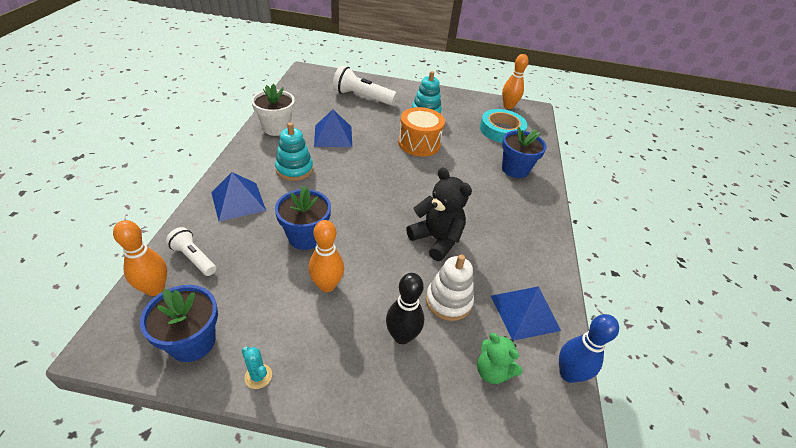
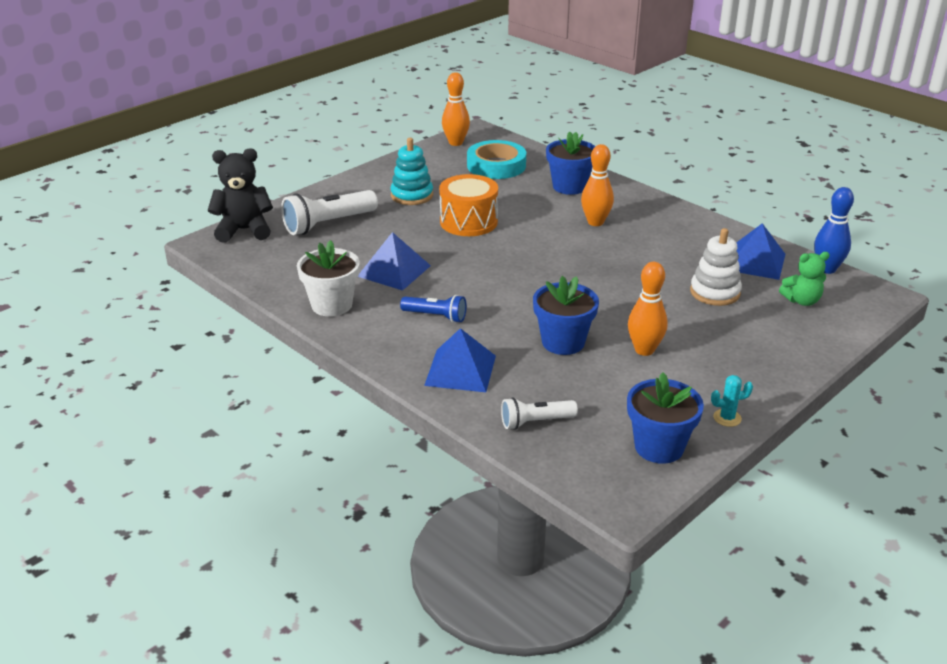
camera: 50 degrees left, 10 degrees down
orange bowling pin [113,220,167,296] -> orange bowling pin moved to [581,144,614,226]
turquoise stacking toy [275,123,313,181] -> blue flashlight [400,295,467,323]
black bowling pin [386,273,424,344] -> none
black teddy bear [406,168,472,261] -> black teddy bear moved to [208,148,273,243]

